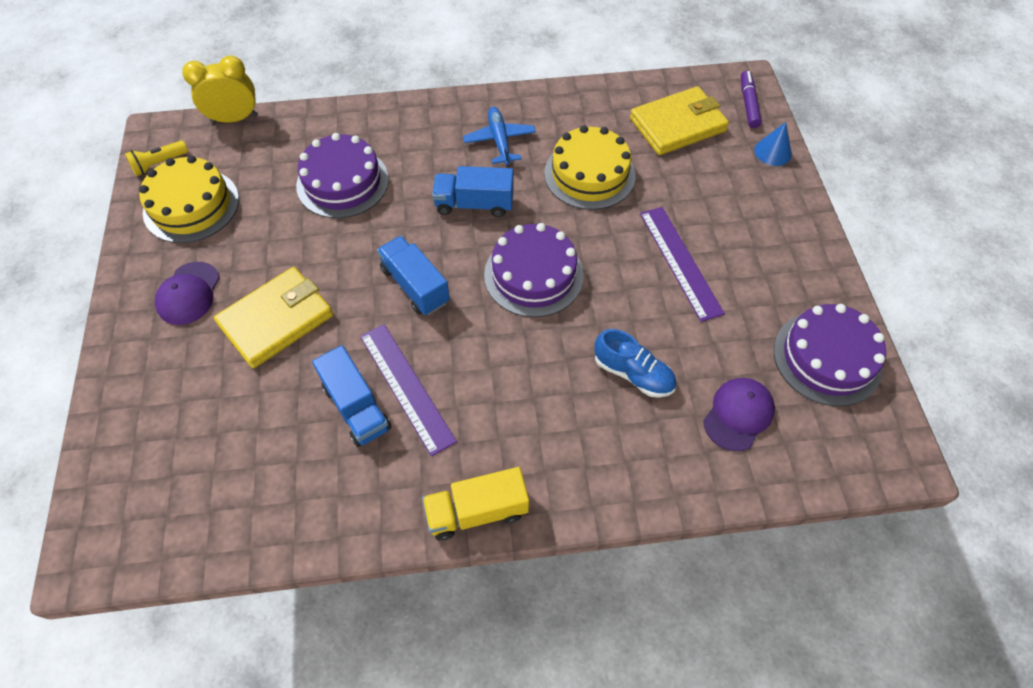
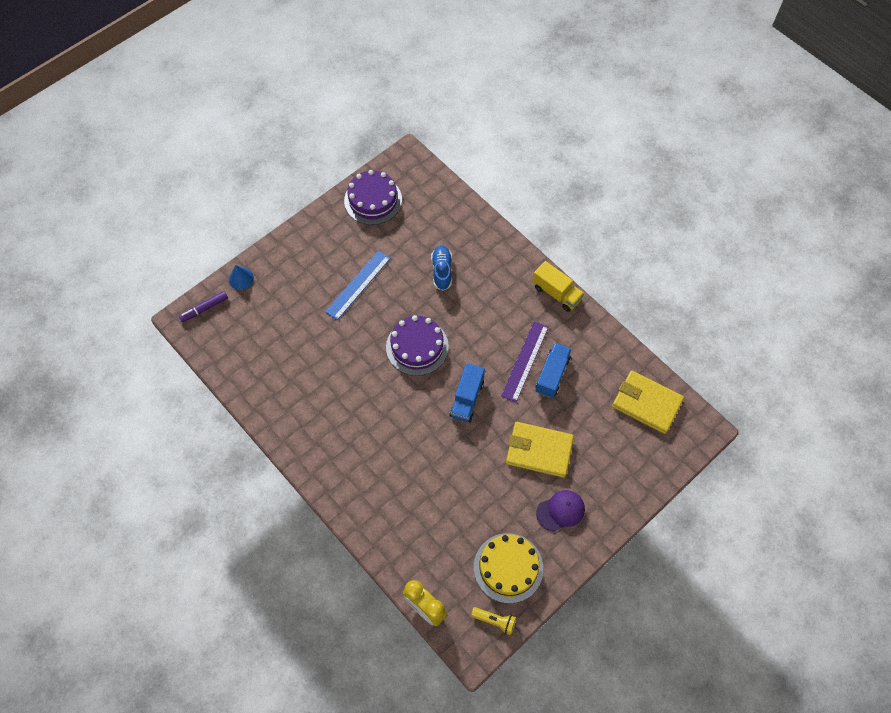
camera: 125 degrees left, 5 degrees up
purple cake [296,133,389,218] -> none
blue truck [432,166,513,217] -> none
blue plane [463,107,536,165] -> none
yellow cake [544,125,635,210] -> none
yellow wallet [630,86,729,155] -> yellow wallet moved to [612,371,684,434]
purple ruler [640,207,725,322] -> blue ruler [325,251,391,320]
purple cap [703,378,775,451] -> none

